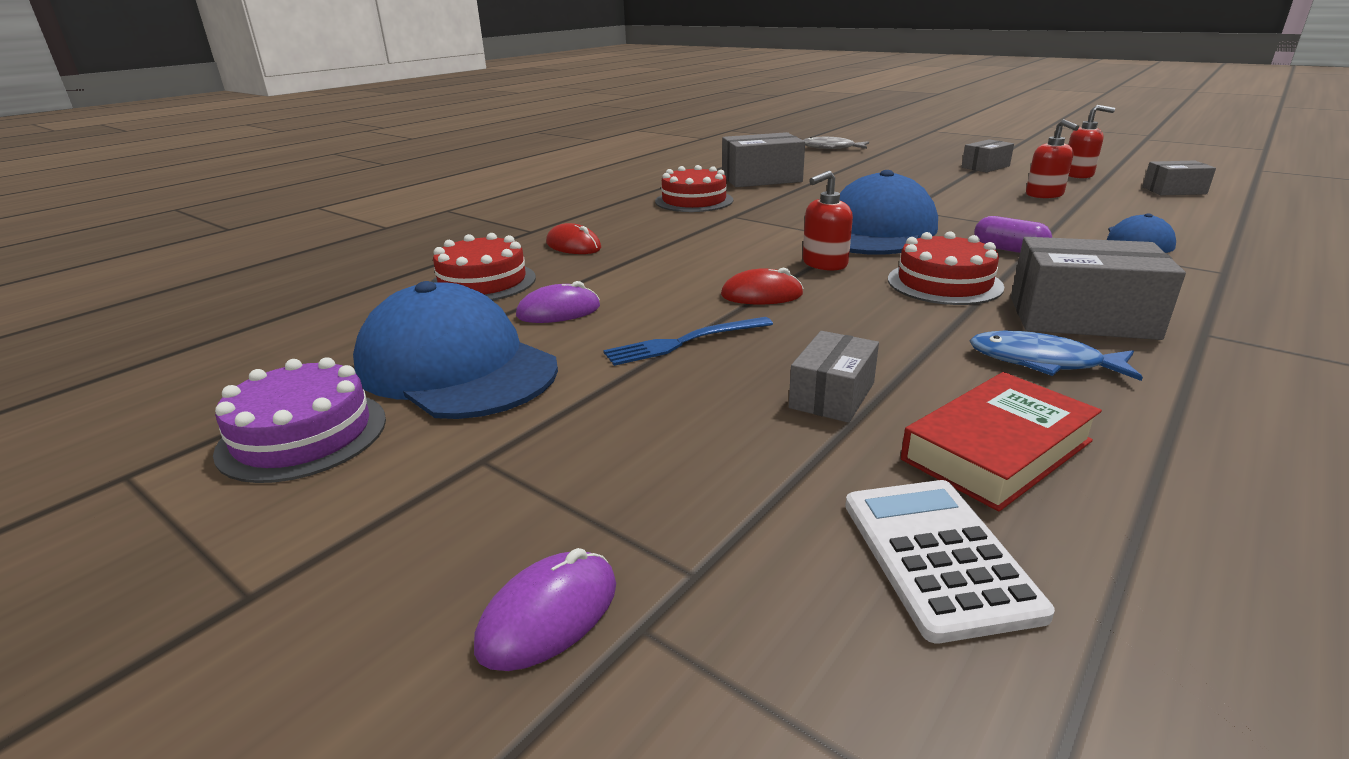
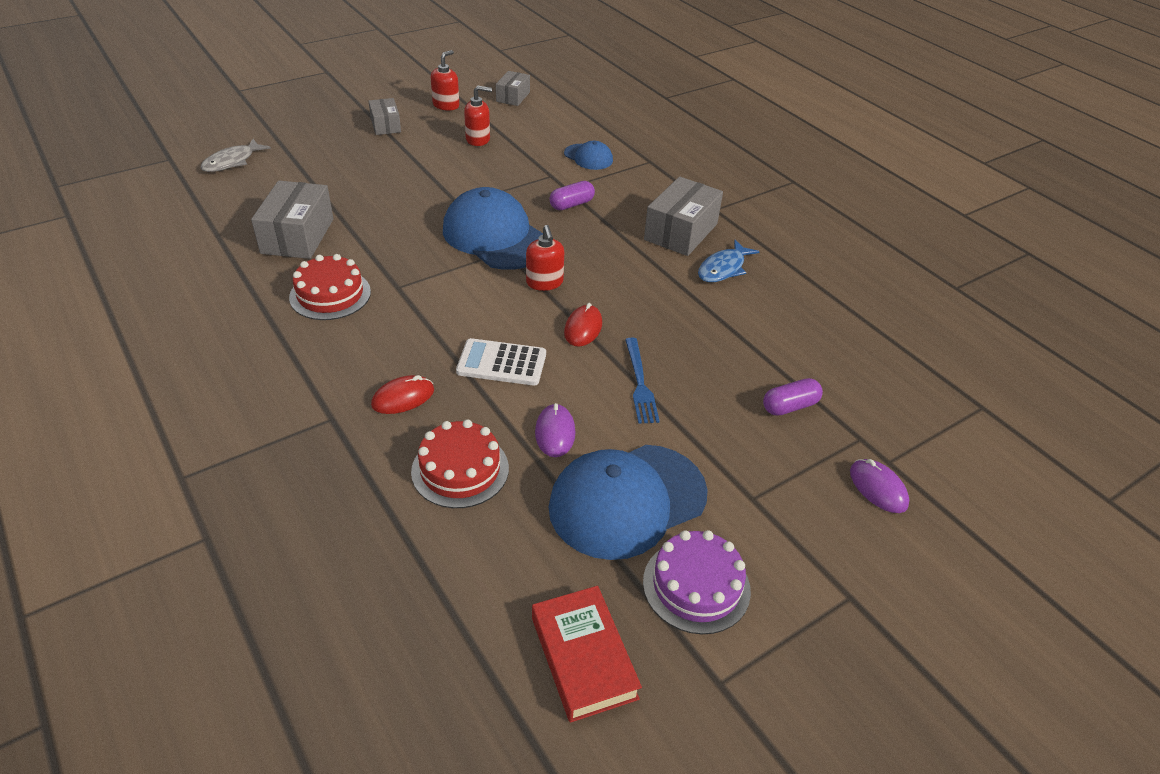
camera: 75 degrees left, 15 degrees up
grey box [789,331,879,423] -> none
white calculator [845,480,1055,643] -> white calculator moved to [456,338,546,386]
red cake [888,231,1004,305] -> none
red book [901,372,1102,512] -> red book moved to [532,586,642,723]
none -> purple capsule [763,378,823,416]

